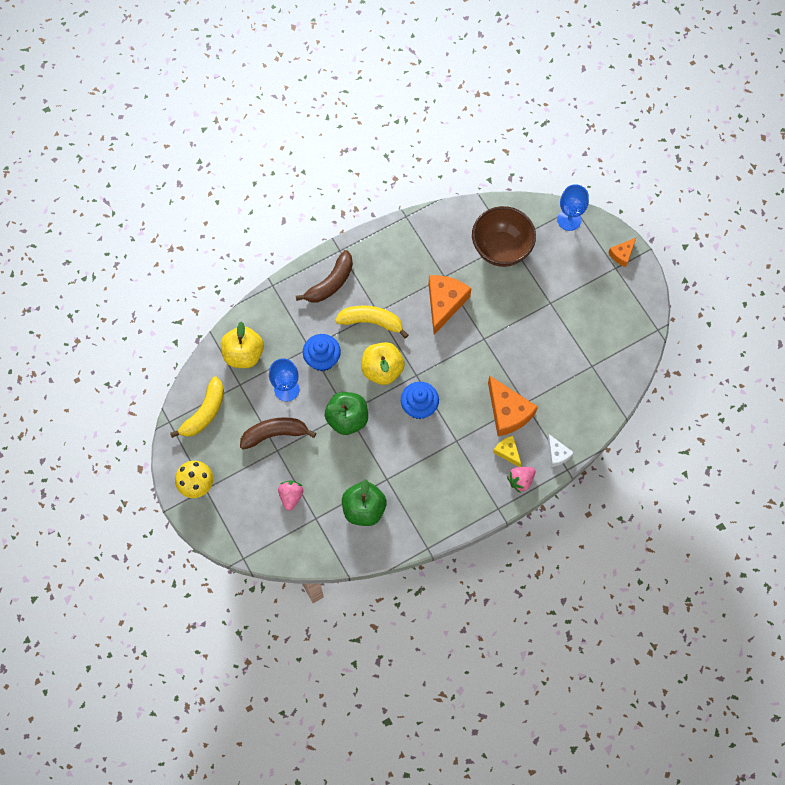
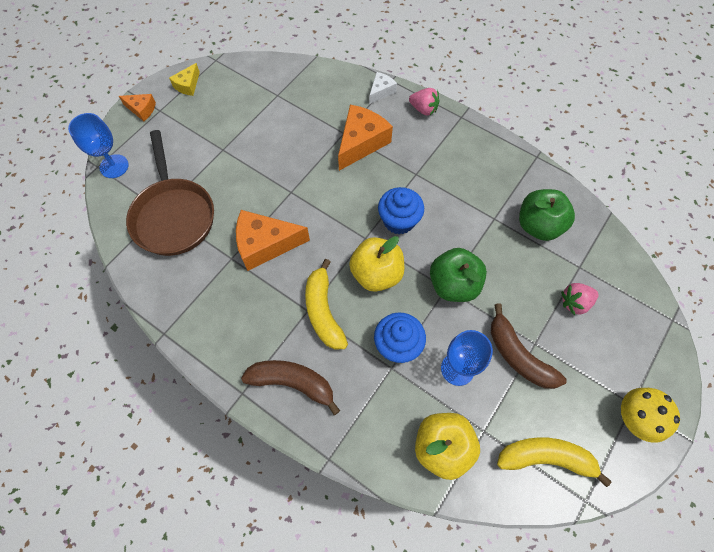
camera: 115 degrees left, 5 degrees down
brown bowl [472,206,536,267] -> brown pan [126,130,214,256]
yellow cheese [493,436,521,467] -> yellow cheese moved to [169,63,200,96]

